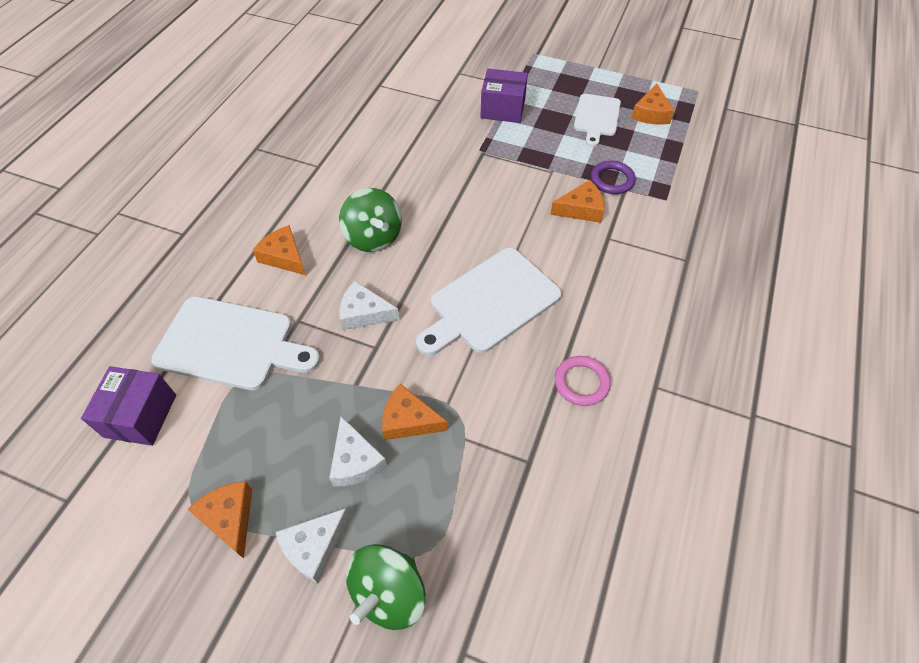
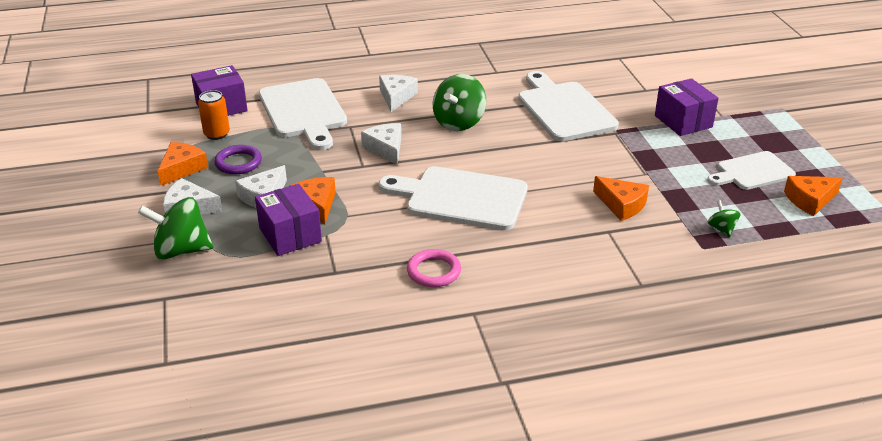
camera: 55 degrees right, 20 degrees down
orange cheese [253,225,306,275] -> white cheese [379,75,418,112]
purple ring [591,161,636,194] -> purple ring moved to [214,145,262,175]
none -> orange can [198,90,230,140]
none -> purple box [255,184,322,256]
none -> white cutting board [518,71,619,142]
none -> green spinning top [708,200,740,237]

